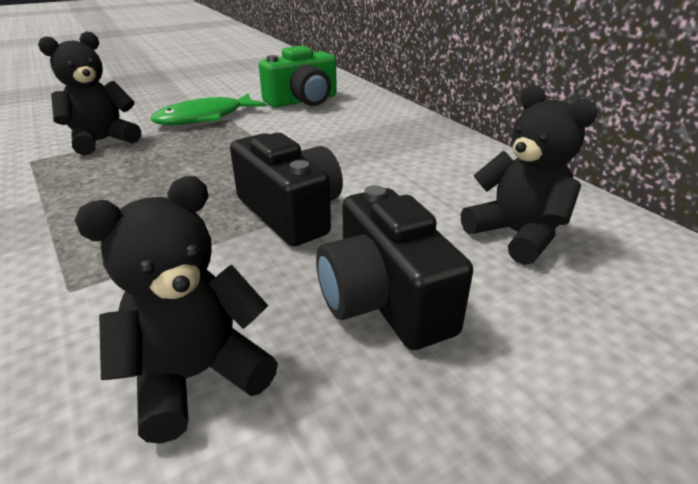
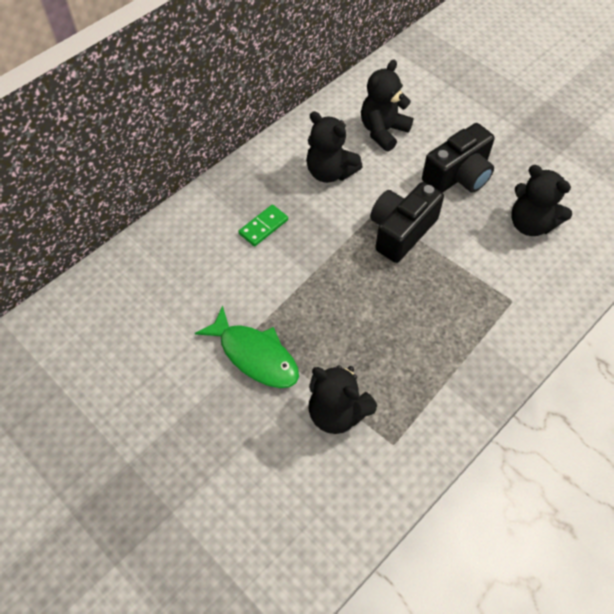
camera: 105 degrees left, 25 degrees up
green camera [259,46,337,107] -> none
none -> green domino [239,205,288,247]
none -> black teddy bear [306,111,363,183]

